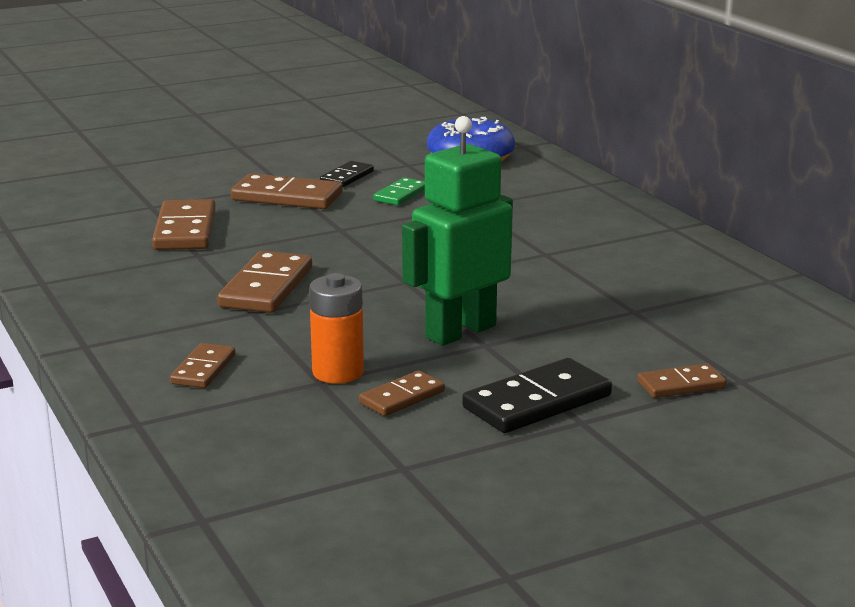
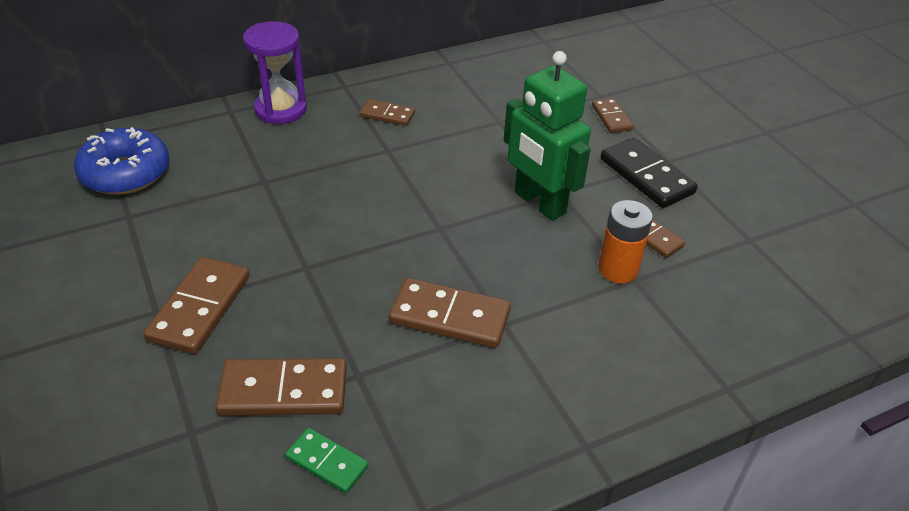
camera: 90 degrees left, 20 degrees up
brown domino [170,343,235,388] -> brown domino moved to [360,99,415,126]
black domino [320,161,374,187] -> none
green domino [374,177,425,205] -> green domino moved to [285,428,368,494]
none -> purple hourglass [243,21,307,124]

